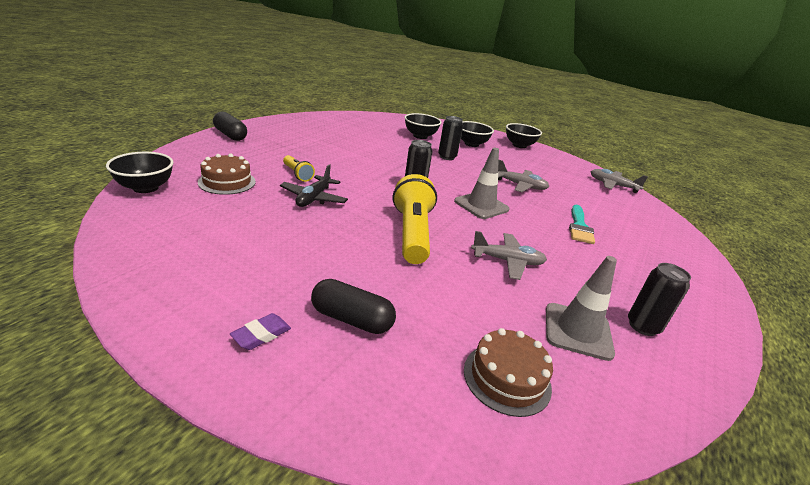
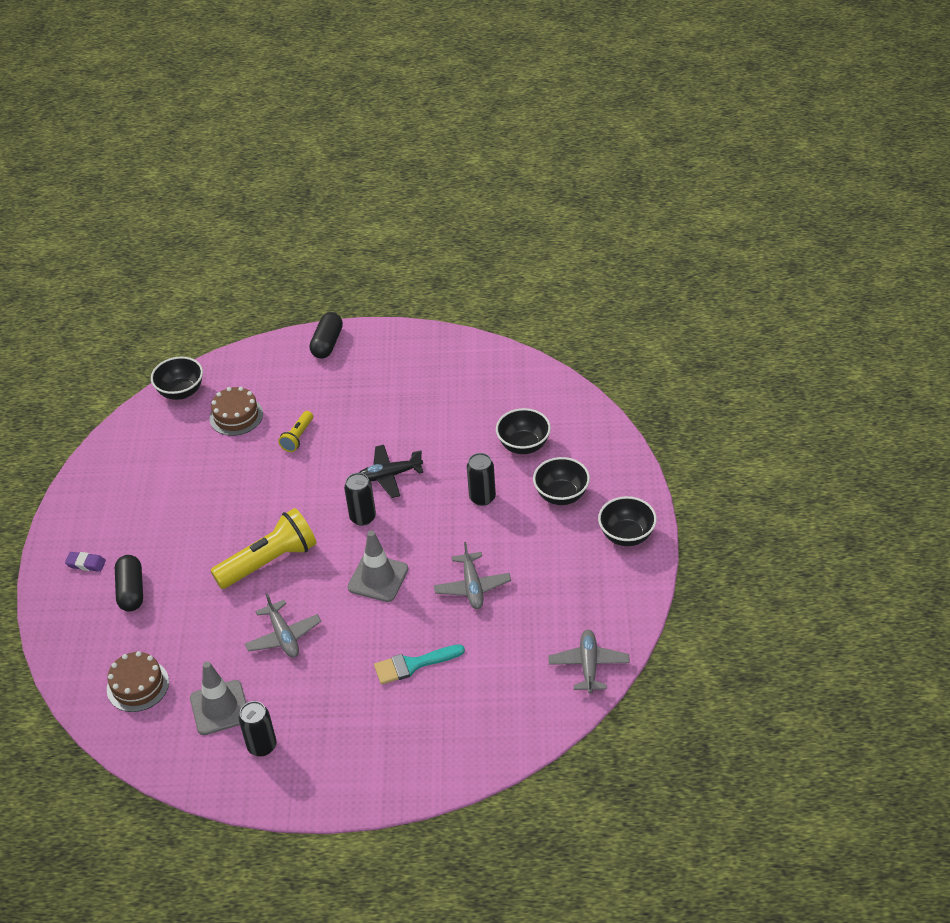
camera: 65 degrees right, 15 degrees up
black plane [280,164,348,207] -> black plane moved to [359,445,423,498]

